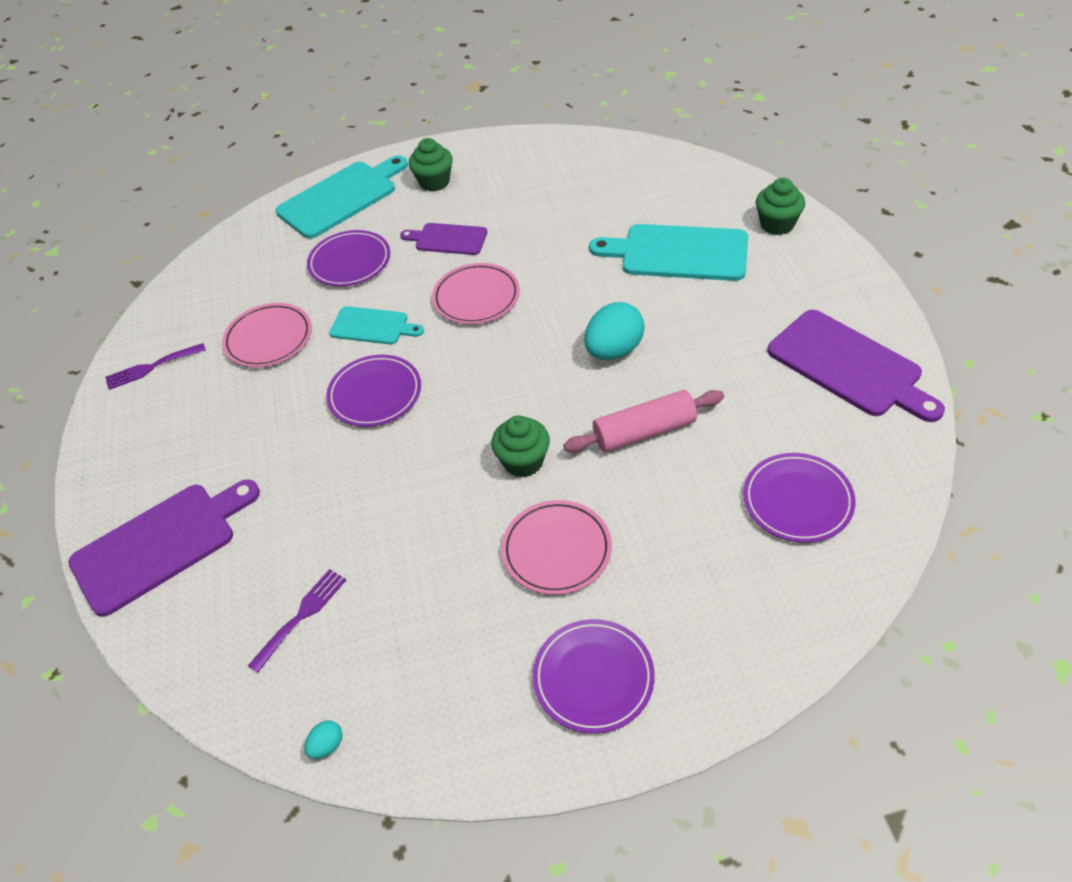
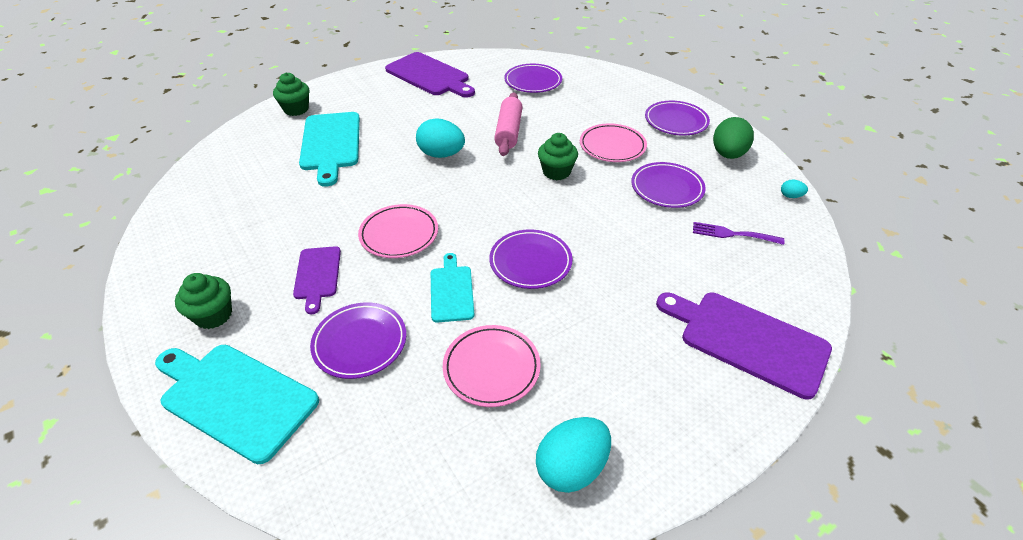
camera: 115 degrees left, 5 degrees down
purple fork [105,343,206,390] -> turquoise egg [536,417,611,493]
pink rolling pin [563,390,724,453] -> pink rolling pin turned 45 degrees clockwise [494,93,523,156]
purple cutting board [767,310,945,422] -> purple cutting board turned 105 degrees clockwise [385,52,475,98]
none -> purple plate [631,162,706,208]
none -> green egg [713,117,754,159]

